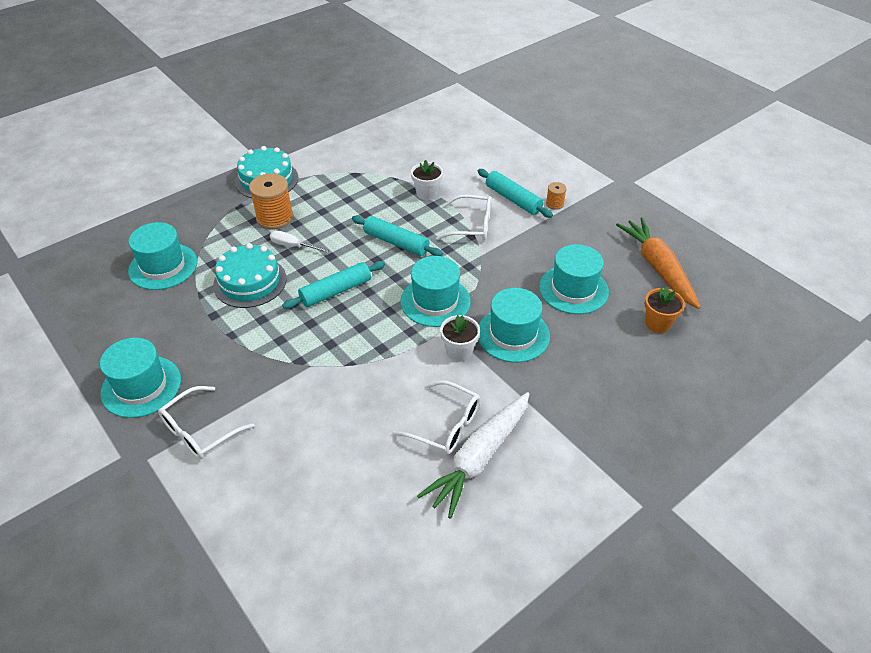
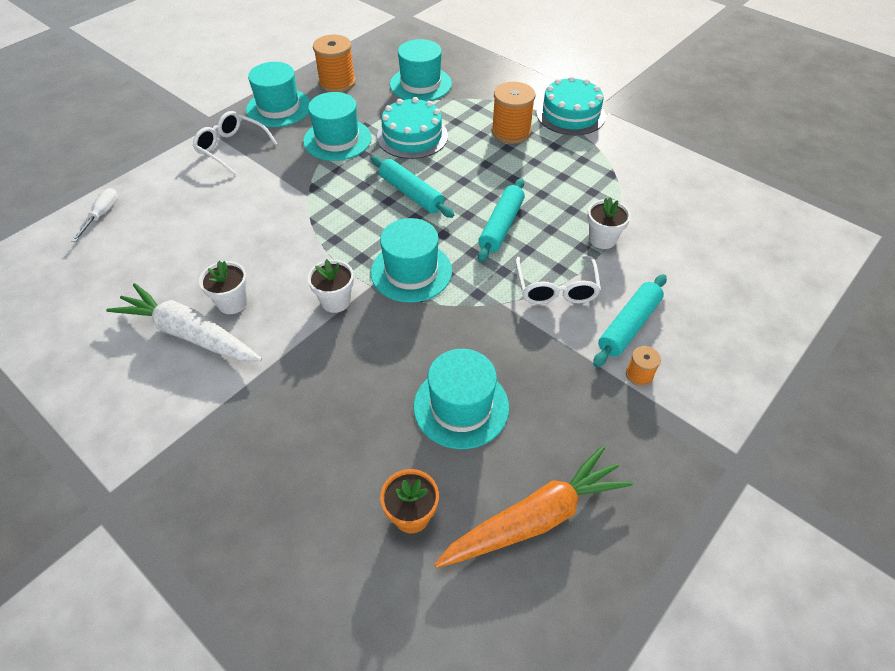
camera: 80 degrees right, 5 degrees up
white screwdriver [270,231,329,253] -> white screwdriver moved to [71,188,118,242]
white glasses [393,380,480,454] -> white flower pot [199,261,248,314]
turquoise hat [478,288,550,363] -> turquoise hat moved to [303,92,372,161]
none -> orange spool [313,35,356,92]

